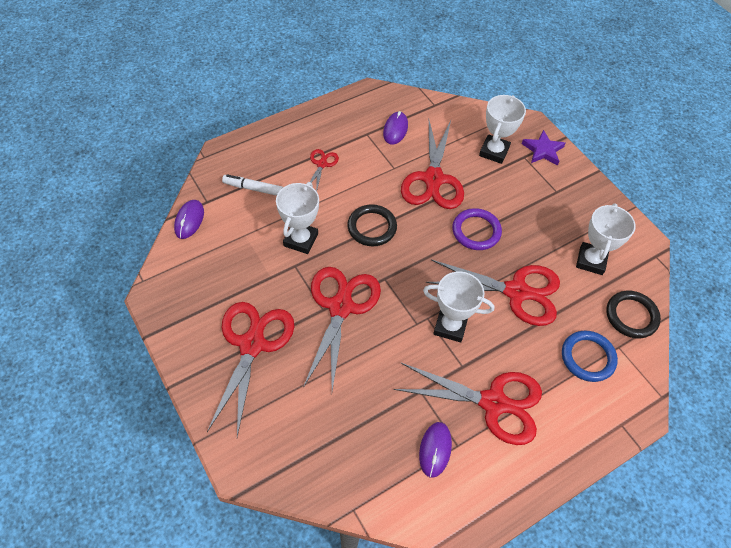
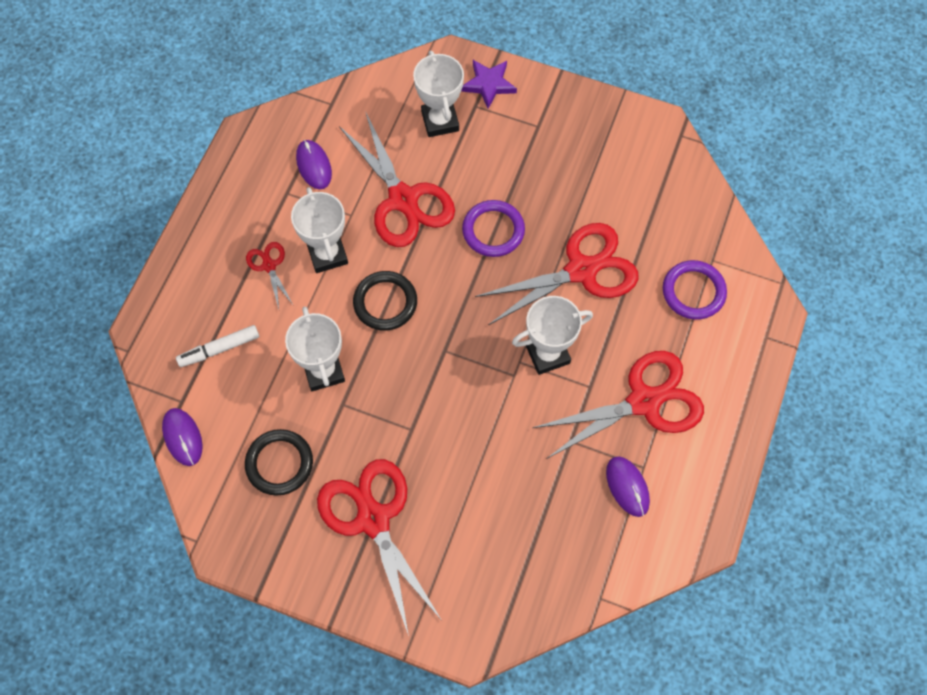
camera: 35 degrees left, 10 degrees up
red scissors [303,267,381,391] -> none
blue ring [562,331,618,382] -> purple ring [663,260,727,320]
white trophy [576,204,636,275] -> white trophy moved to [291,187,348,273]
black ring [606,291,661,338] -> black ring moved to [245,429,313,496]

